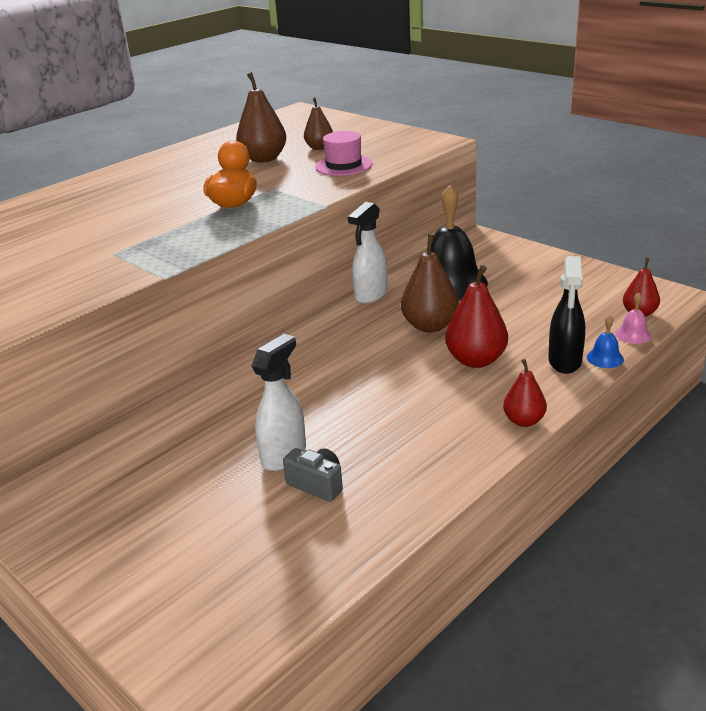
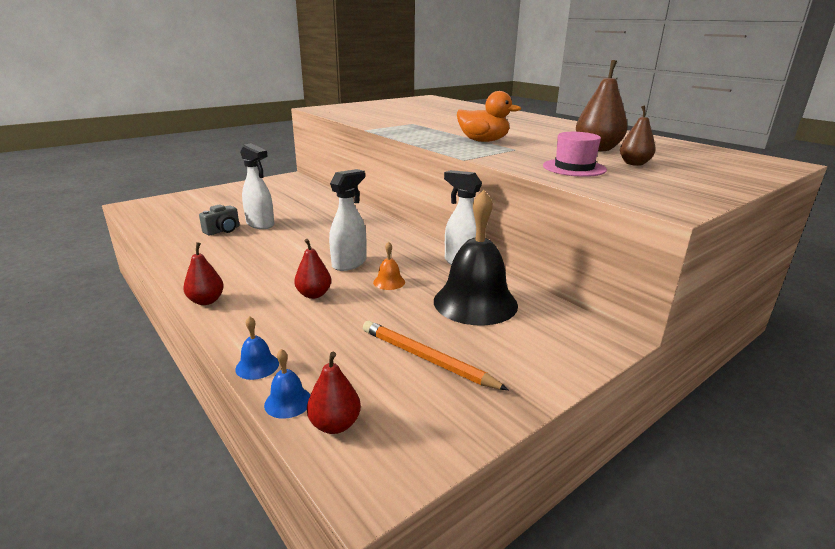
camera: 95 degrees right, 5 degrees down
brown pear [401,234,459,332] -> orange bell [373,242,405,290]
red pear [445,265,508,368] -> red pear [294,239,331,299], size x0.61
black spray bottle [548,256,585,374] -> none
pink bell [615,292,651,344] -> blue bell [264,349,310,419]
none -> white spray bottle [329,169,366,271]
none -> orange pencil [363,321,509,390]

